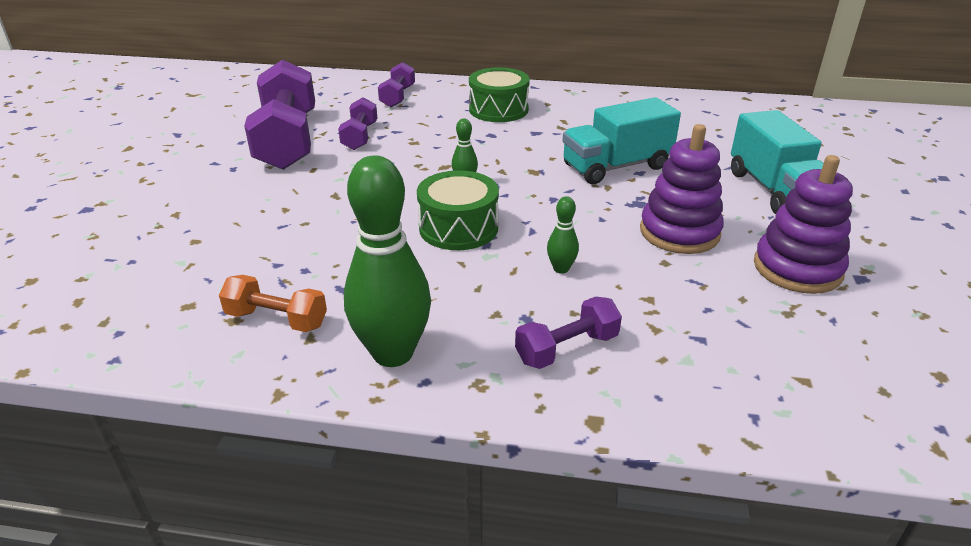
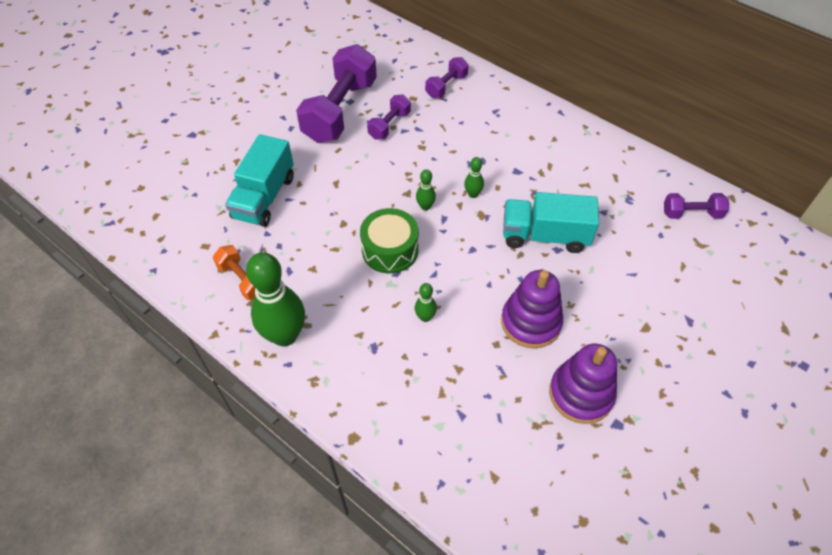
camera: 30 degrees right, 20 degrees up
green drum [469,67,530,122] -> none
purple dumbbell [515,297,622,369] -> purple dumbbell moved to [664,193,729,219]
turquoise truck [731,110,824,214] -> turquoise truck moved to [225,134,294,227]
none -> green bowling pin [464,157,484,198]

